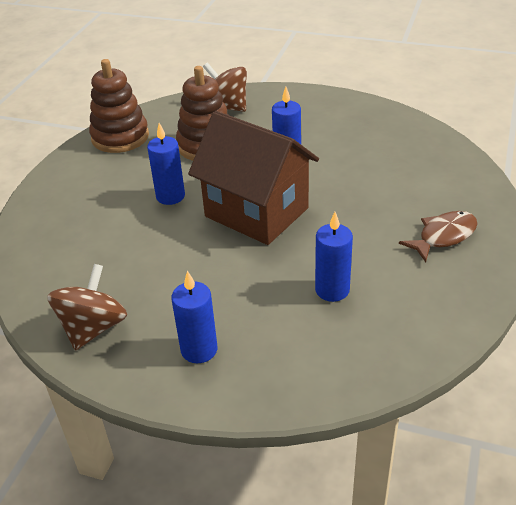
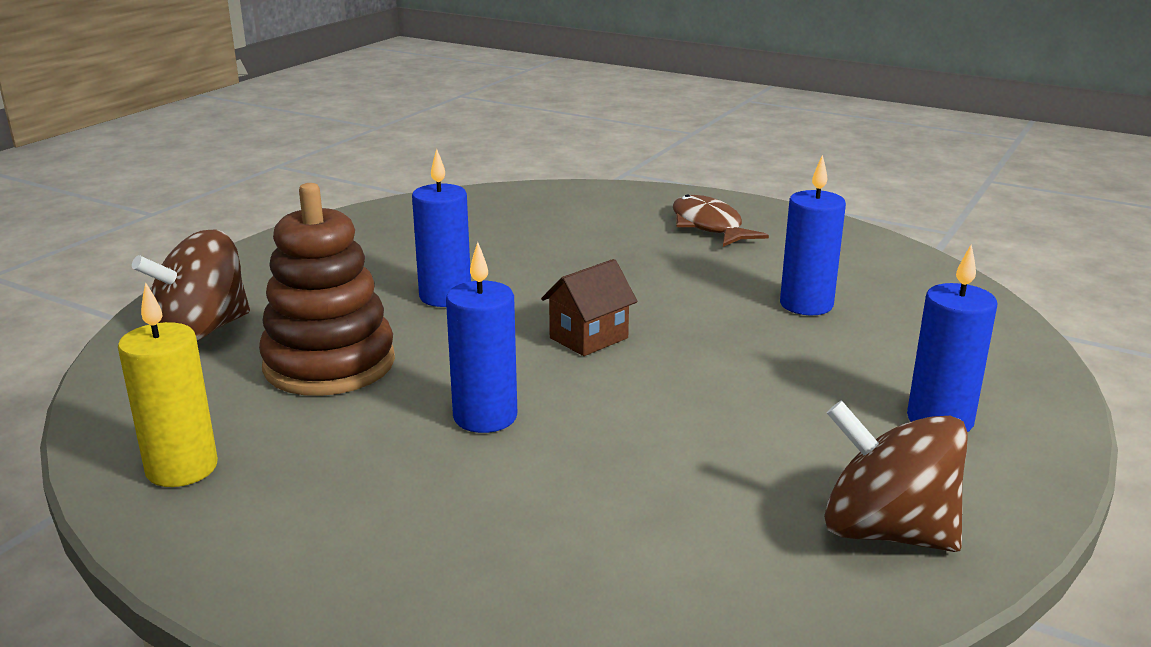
camera: 80 degrees left, 15 degrees down
brown stacking toy [89,59,149,153] -> yellow candle [118,282,218,487]
brown house [188,111,319,245] -> brown house [541,259,637,356], size x0.41

